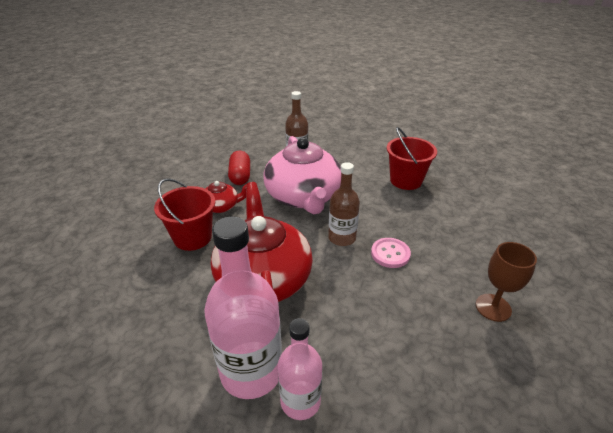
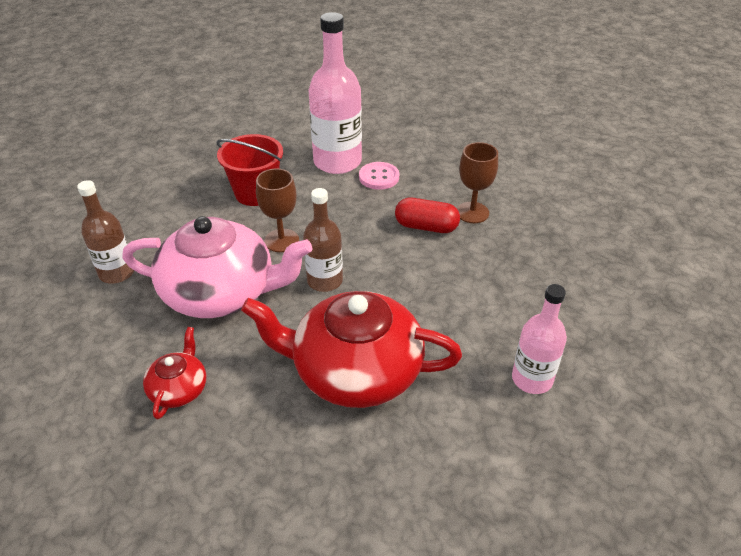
camera: 70 degrees left, 5 degrees up
red bucket [154,178,215,251] -> none
pink bottle [204,217,282,399] -> pink bottle moved to [308,12,362,174]
red capsule [228,150,250,185] -> red capsule moved to [395,198,460,233]
pink button [371,238,411,268] -> pink button moved to [359,162,399,190]
none -> brown goblet [256,169,299,252]

